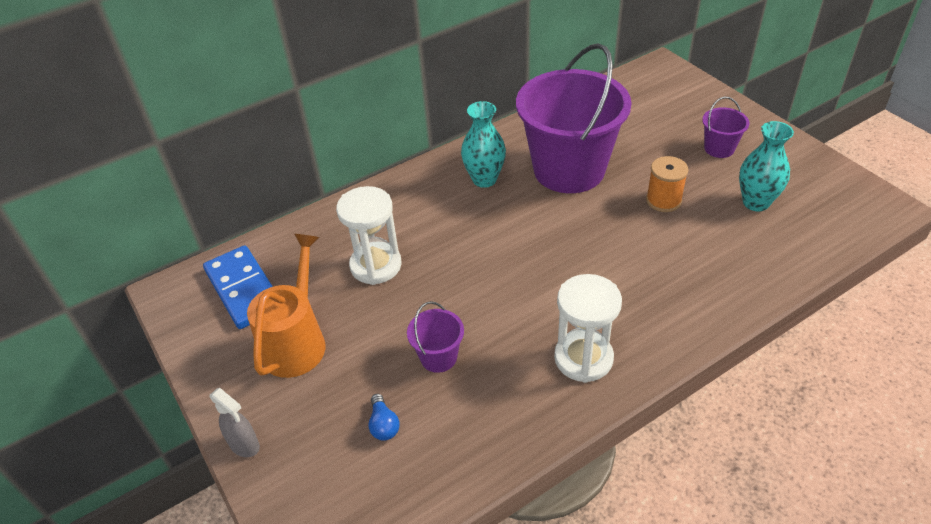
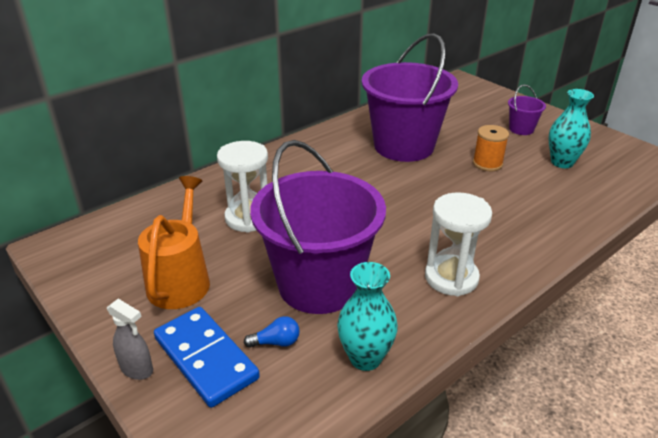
camera: 10 degrees left, 10 degrees down
blue domino [203,245,273,329] -> blue domino moved to [154,307,260,408]
blue light bulb [368,394,400,441] -> blue light bulb turned 75 degrees counterclockwise [244,316,300,348]
purple bucket [407,301,464,373] -> purple bucket [250,140,386,314], size x2.38
turquoise vase [461,101,506,188] -> turquoise vase moved to [337,262,398,371]

